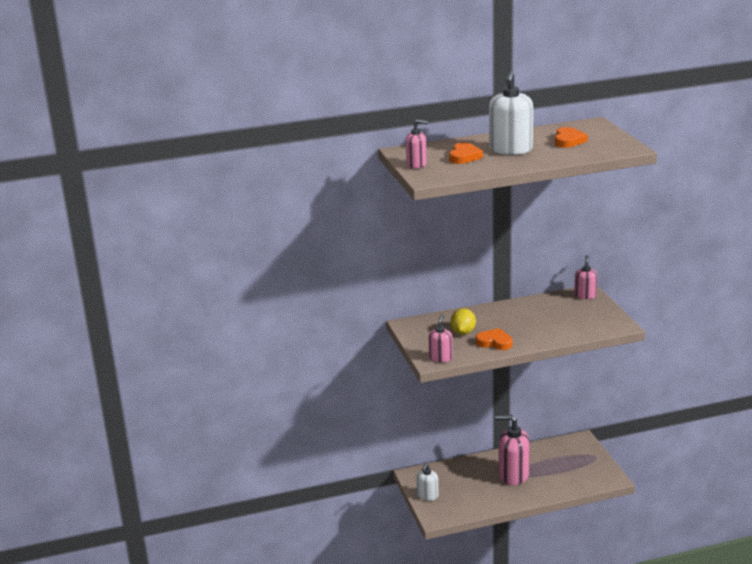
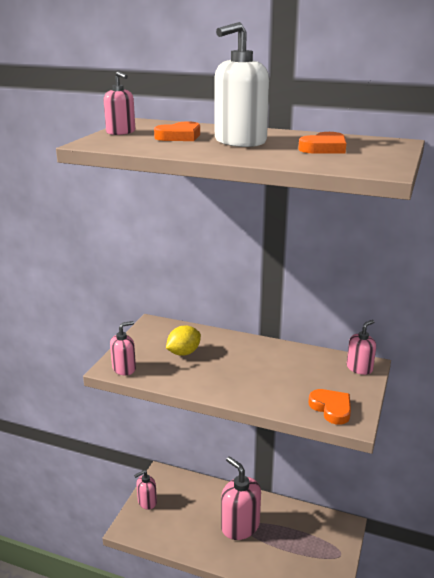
camera: 35 degrees right, 0 degrees up
white soap dispenser [417,463,439,501] -> pink soap dispenser [134,470,157,510]
orange heart [476,328,513,350] -> orange heart moved to [309,389,351,425]

